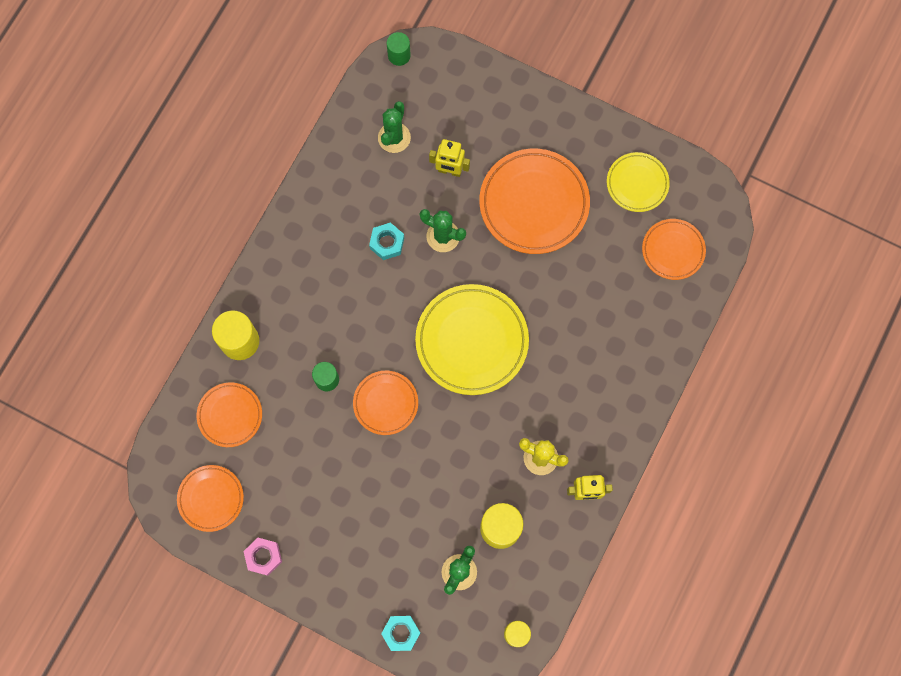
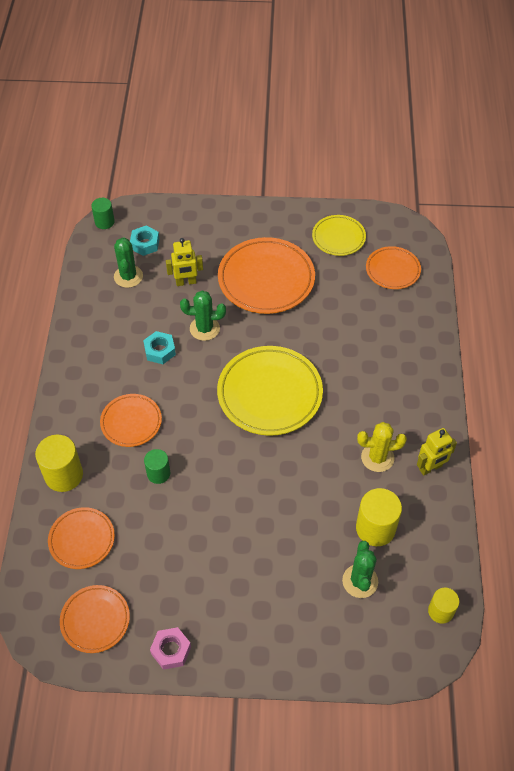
camera: 25 degrees left, 20 degrees down
orange plate [353,371,418,435] -> orange plate moved to [100,394,162,447]
turquoise nut [381,616,420,651] -> turquoise nut moved to [130,226,159,256]

